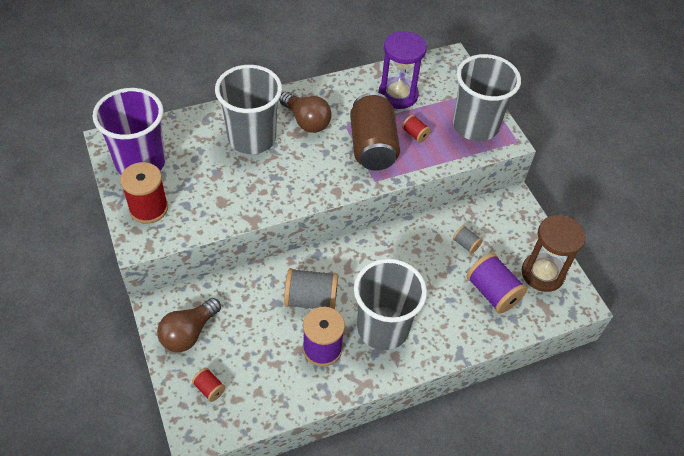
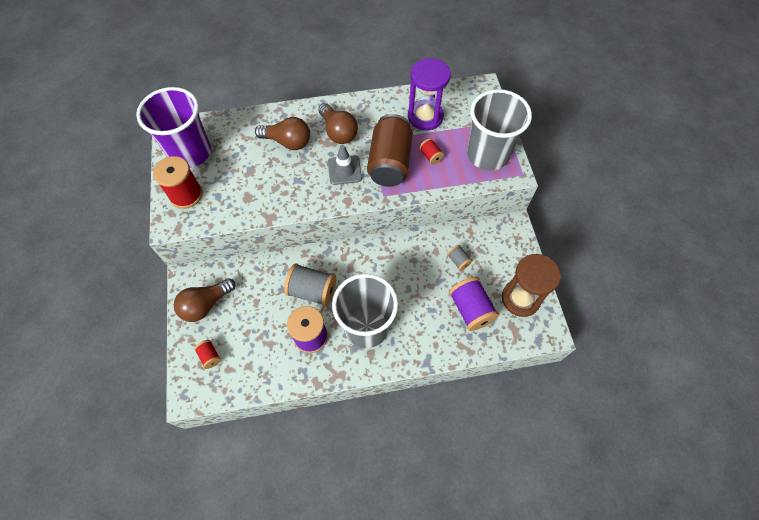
camera: 15 degrees right, 10 degrees up
grey cup [215,65,282,154] -> brown light bulb [255,117,310,150]
none -> grey traffic cone [328,145,362,185]

